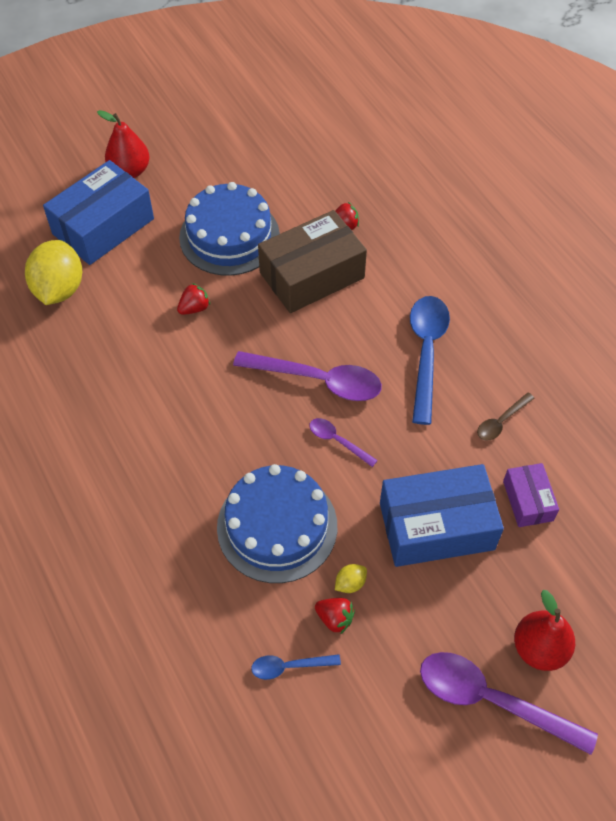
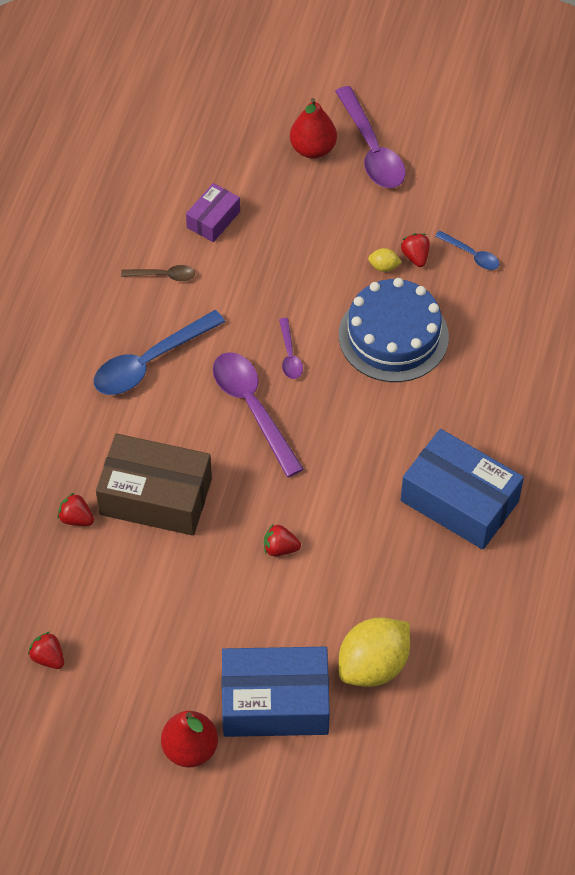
camera: 135 degrees left, 0 degrees up
blue cake [179,182,280,276] -> none
blue box [380,464,504,567] -> blue box moved to [401,429,524,550]
none -> red strawberry [28,632,64,669]

